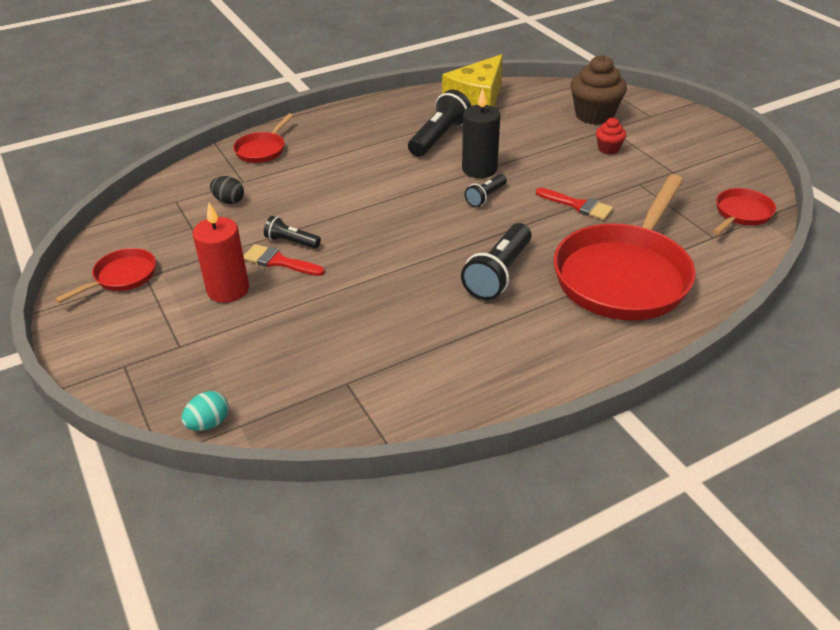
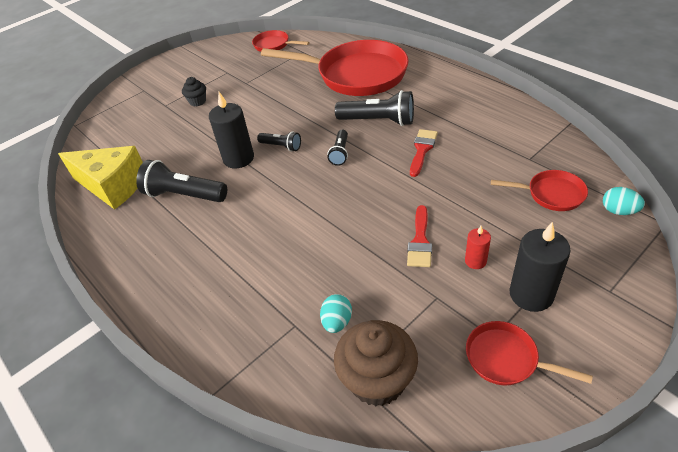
camera: 100 degrees left, 5 degrees up
red candle [193,203,249,303] -> red candle [465,226,491,269], size x0.53
black egg [210,176,244,204] -> turquoise egg [320,294,352,333]
red pan [233,113,293,163] -> red pan moved to [491,170,588,211]
black flashlight [264,216,321,249] -> black flashlight moved to [328,129,348,166]
red brush [536,188,613,220] -> red brush moved to [410,129,438,177]
brown cupcake [570,55,627,125] -> brown cupcake moved to [334,320,418,407]
red cupcake [596,118,626,155] -> black cupcake [182,77,206,106]
none -> black candle [509,222,571,312]

